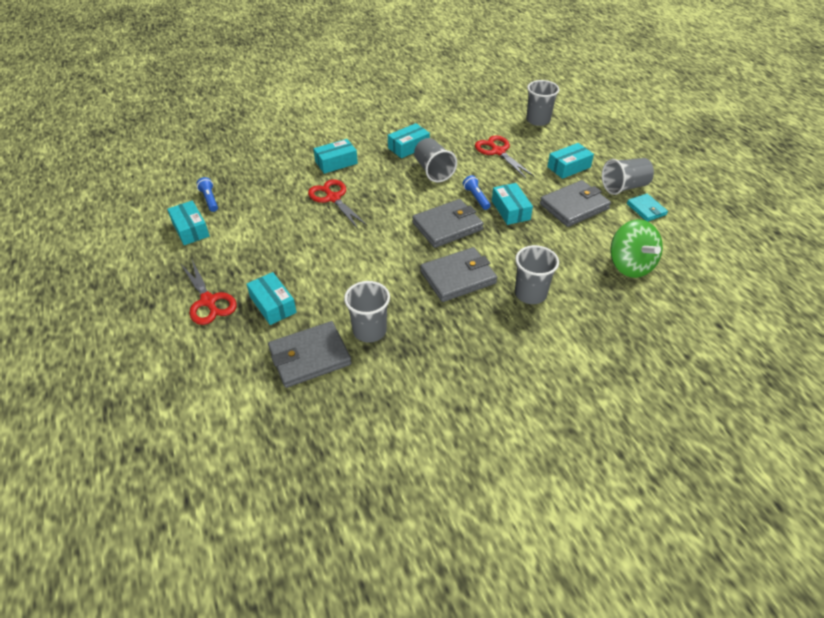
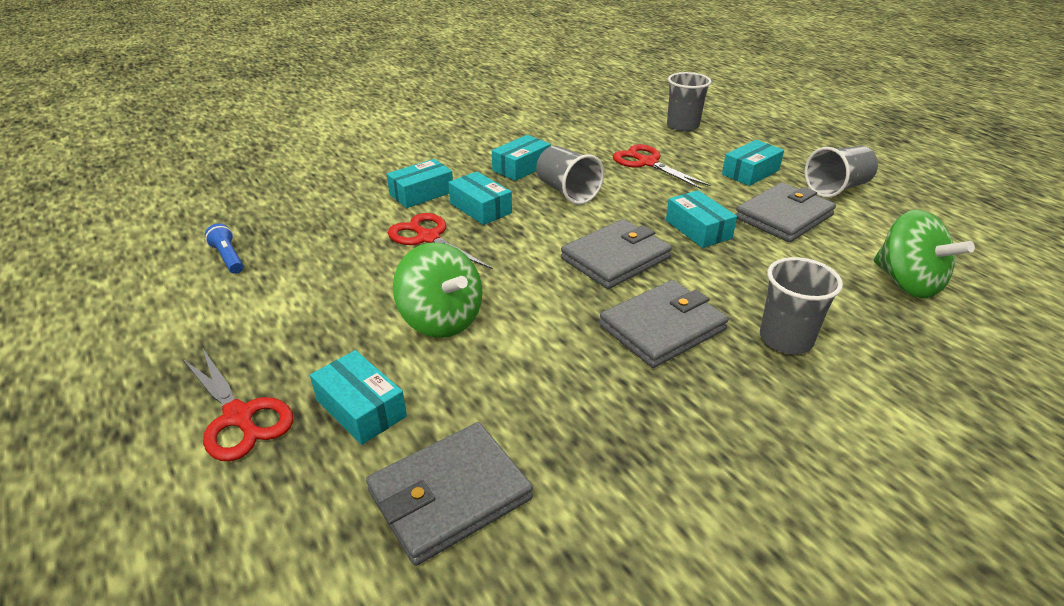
camera: 10 degrees left, 10 degrees down
turquoise box [167,201,210,245] -> turquoise box moved to [448,172,512,225]
grey cup [344,281,390,343] -> none
blue flashlight [463,175,491,210] -> none
turquoise wallet [627,194,668,221] -> none
none -> green spinning top [393,242,482,338]

